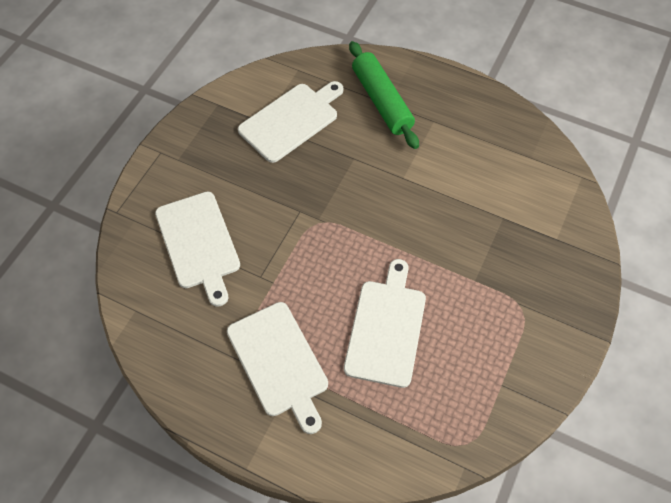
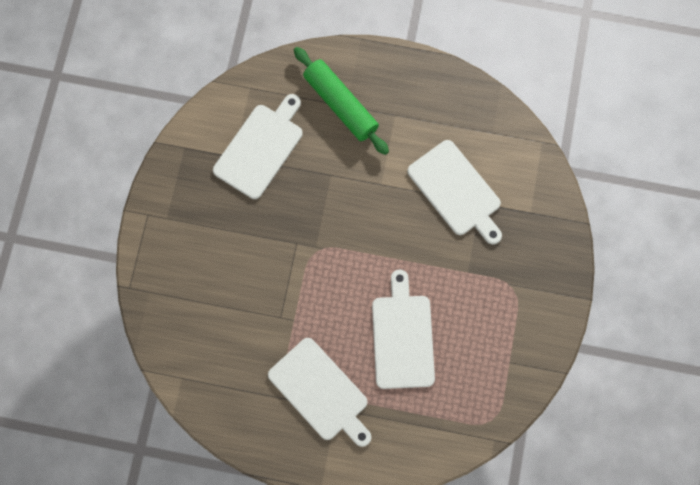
camera: 15 degrees left, 15 degrees up
white cutting board [155,192,240,307] -> white cutting board moved to [407,140,502,244]

